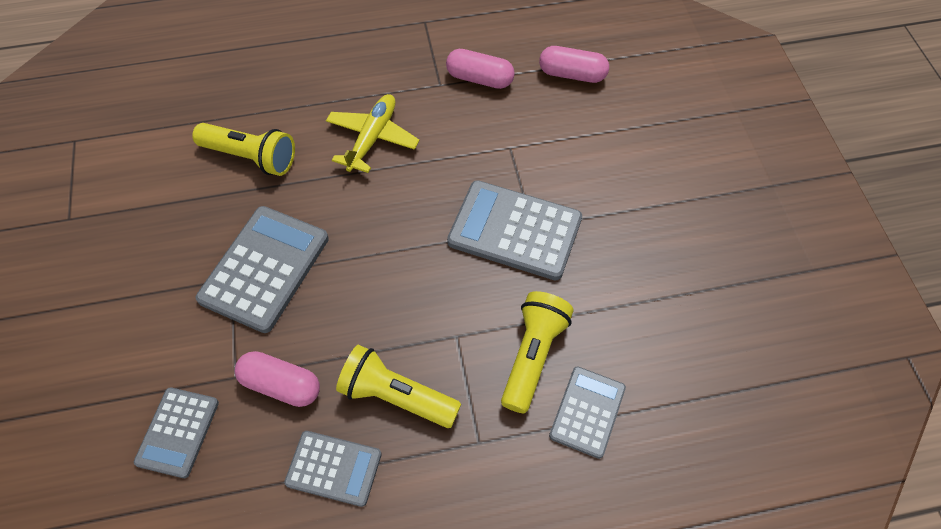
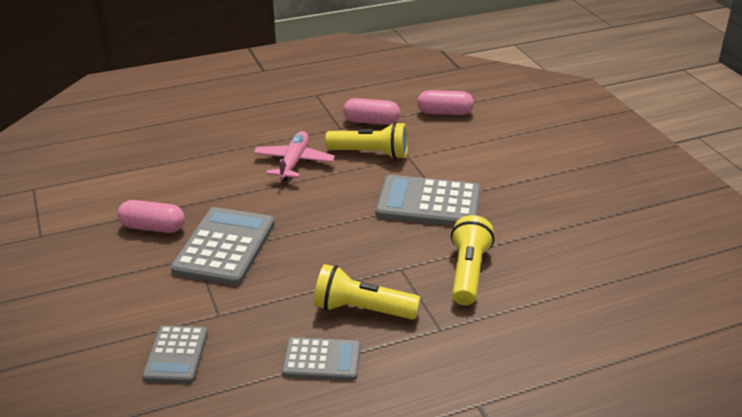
camera: 10 degrees left, 25 degrees down
yellow flashlight [192,123,295,176] -> yellow flashlight moved to [325,122,408,159]
pink capsule [235,351,320,407] -> pink capsule moved to [118,200,185,233]
yellow plane [326,94,420,173] -> pink plane [253,131,335,181]
grey calculator [549,366,626,459] -> none

